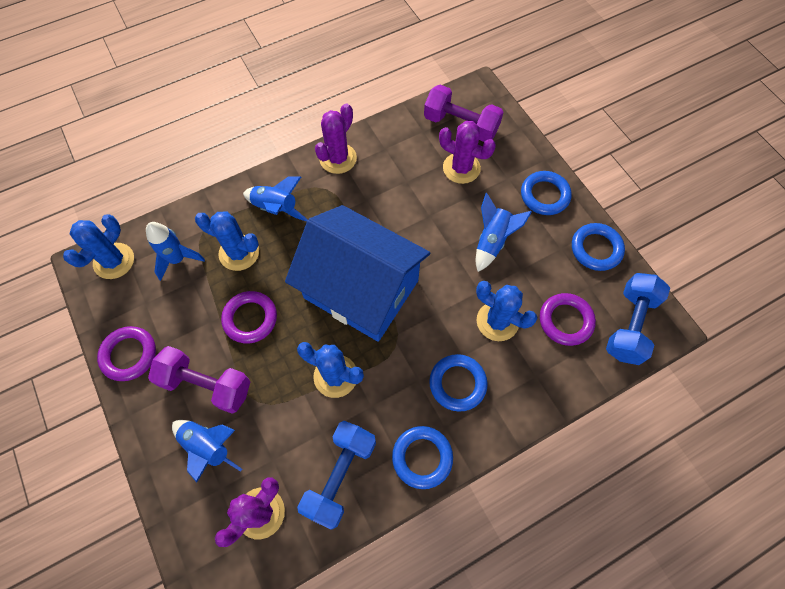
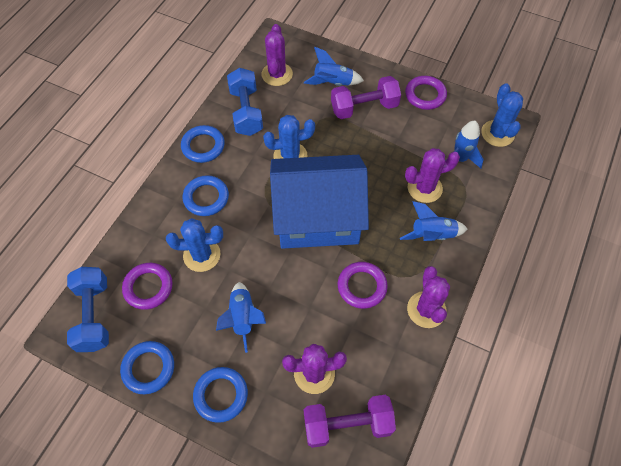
camera: 145 degrees right, 5 degrees down
blue cactus [195,211,259,271] -> purple cactus [405,148,460,203]
purple ring [221,291,277,343] -> purple ring moved to [338,262,388,309]

